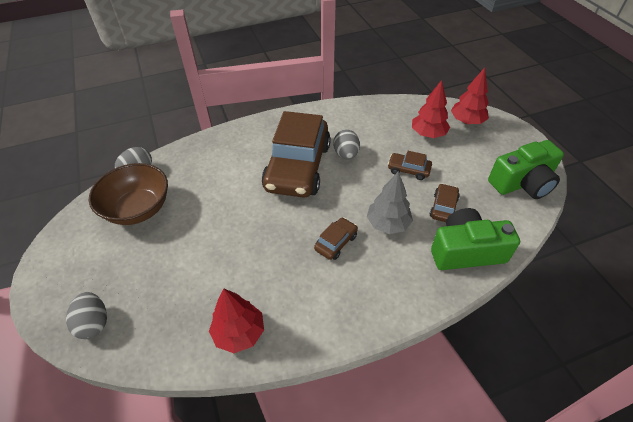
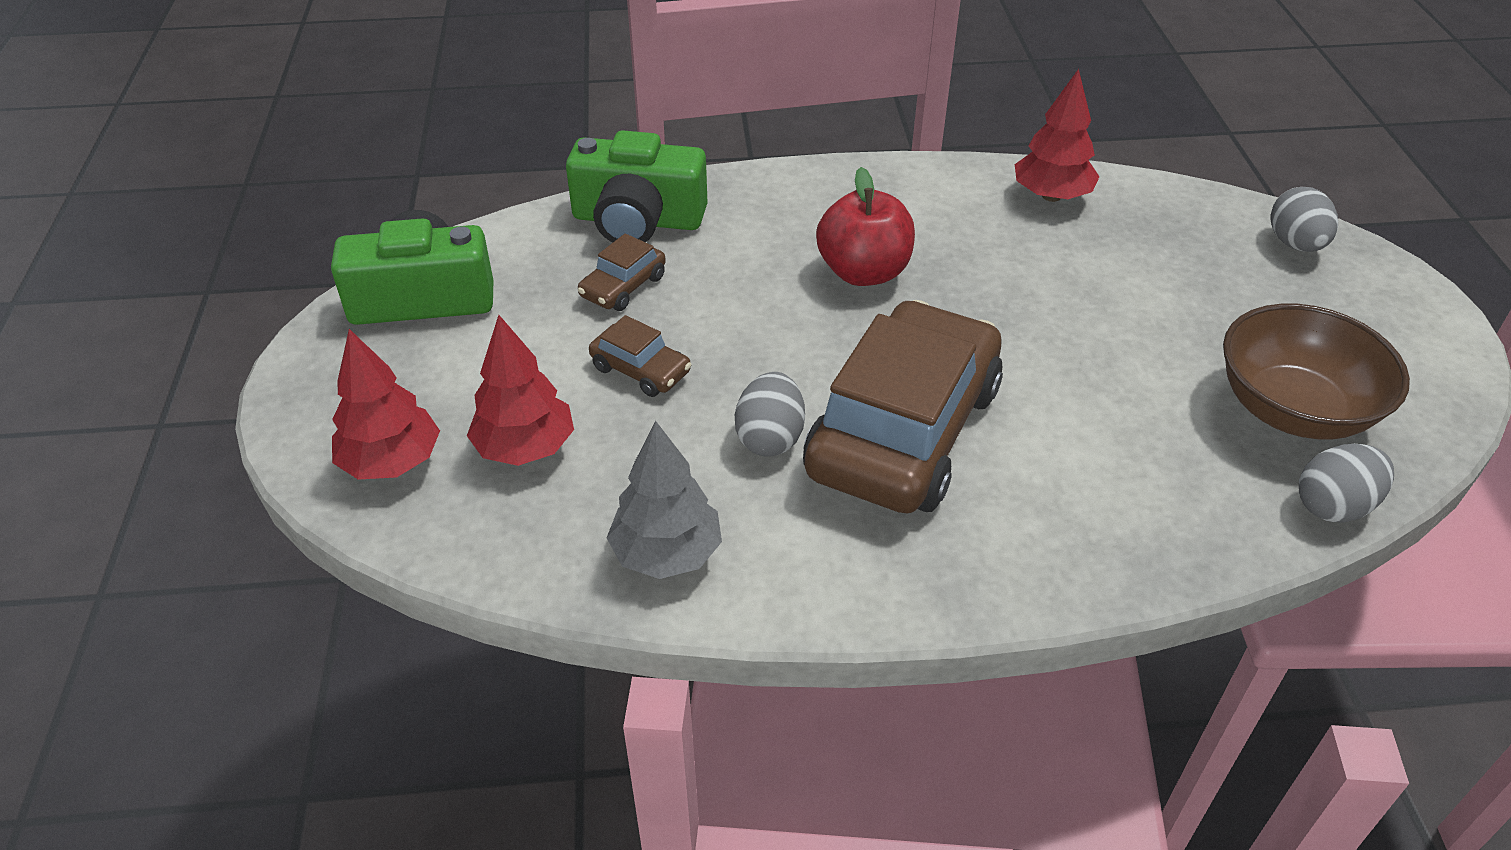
camera: 165 degrees left, 5 degrees down
brown car [314,217,358,260] -> red apple [816,167,915,286]
grey tree [367,171,413,234] -> grey tree moved to [607,421,722,579]

